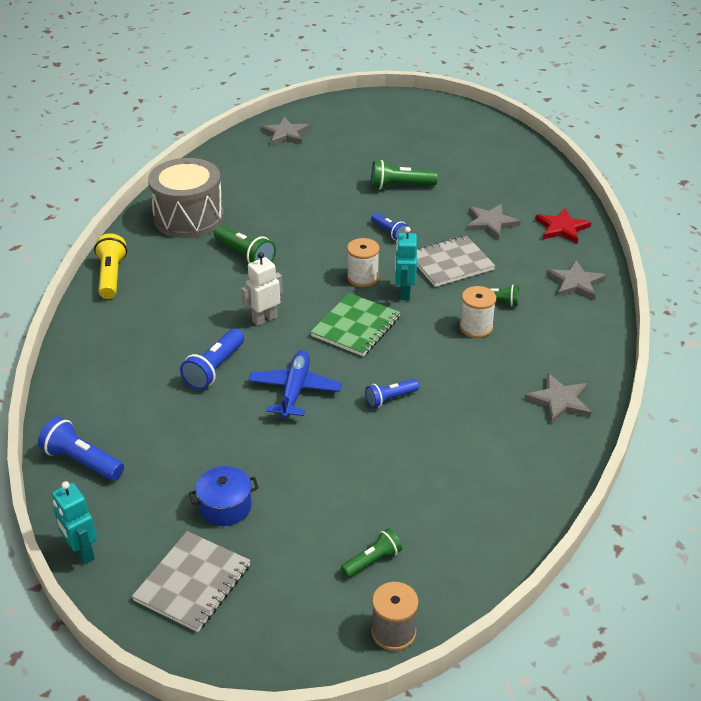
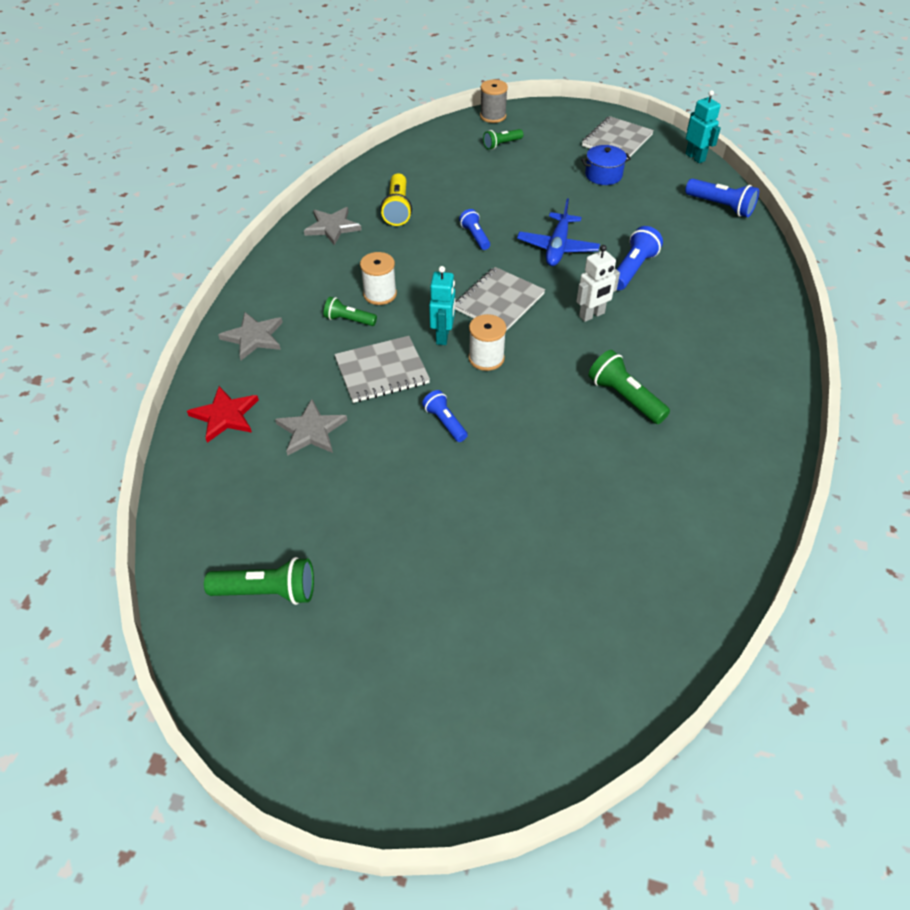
camera: 175 degrees left, 10 degrees up
yellow flashlight [94,233,127,299] -> yellow flashlight moved to [380,173,412,226]
grey drum [148,158,224,238] -> none
grey star [261,117,310,145] -> none
green notebook [311,293,401,356] -> grey notebook [455,267,545,331]
blue flashlight [365,379,419,408] -> blue flashlight turned 90 degrees counterclockwise [459,209,490,250]
green flashlight [371,160,438,189] -> green flashlight moved to [204,557,314,605]

